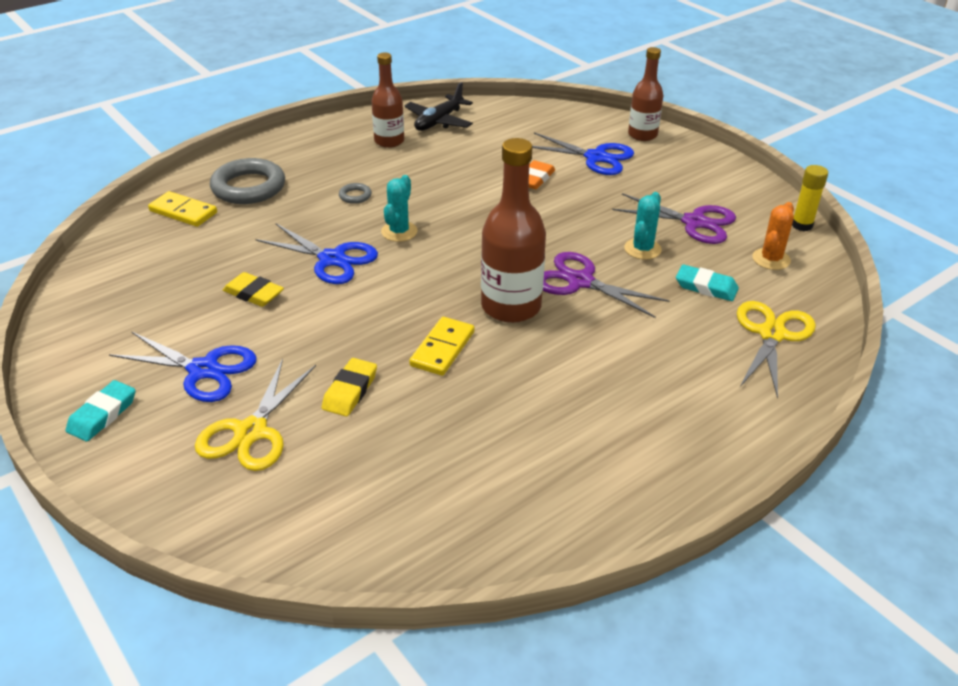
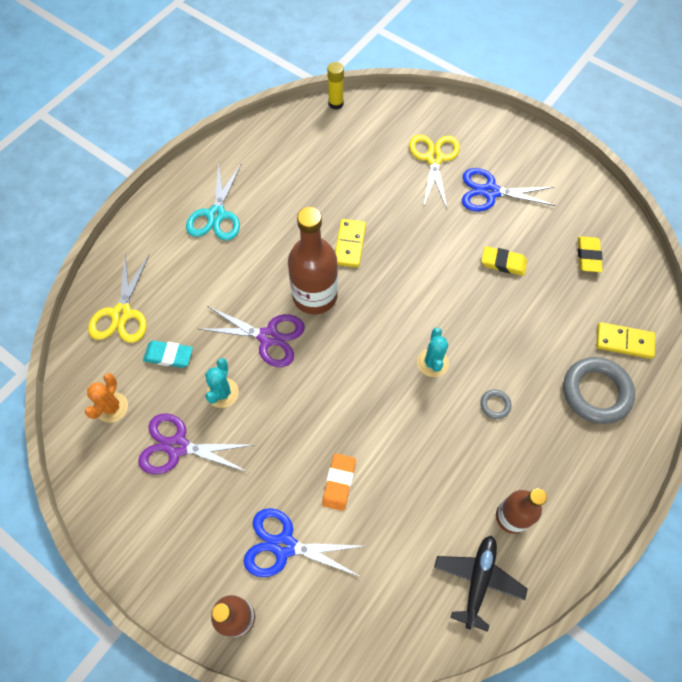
camera: 165 degrees right, 25 degrees up
turquoise eraser [66,380,136,441] -> none
blue scissors [255,224,378,284] -> none
yellow eraser [322,358,377,416] -> yellow eraser moved to [578,236,603,272]
yellow glue stick [792,165,828,231] -> yellow glue stick moved to [327,62,344,110]
none -> turquoise scissors [186,164,241,241]

